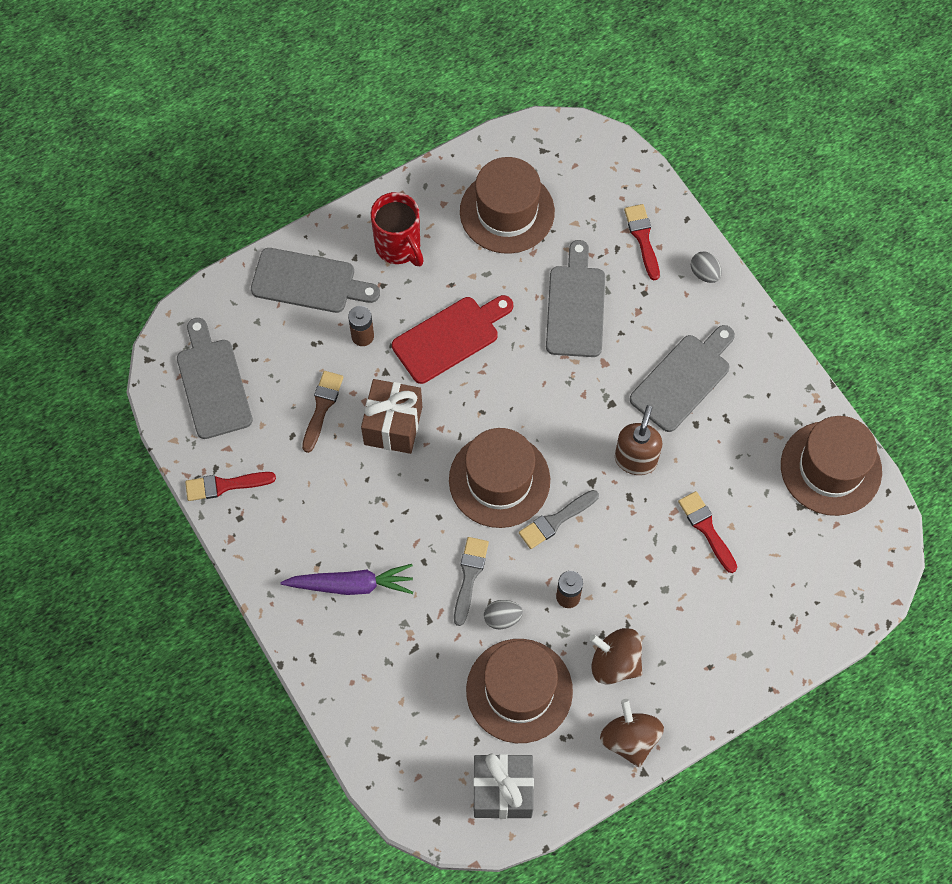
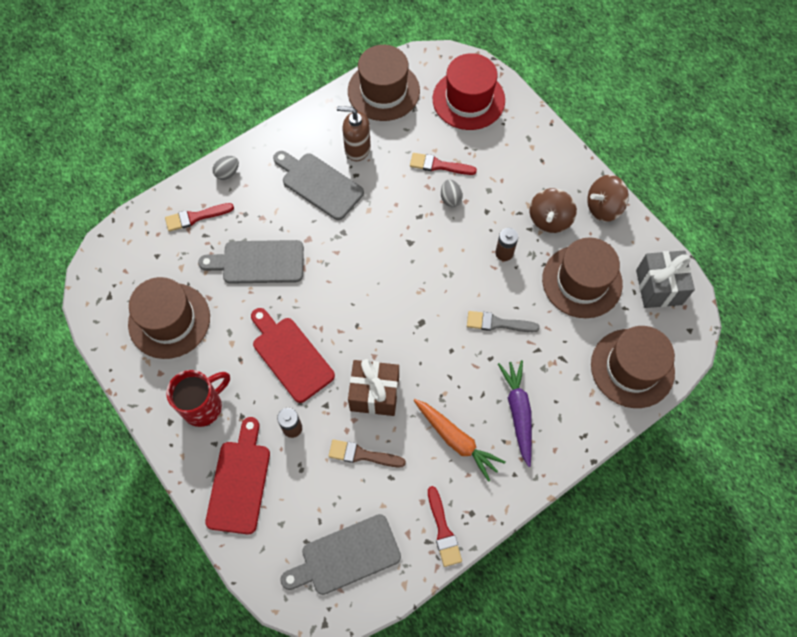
camera: 95 degrees left, 0 degrees up
grey cutting board [251,248,380,313] -> red cutting board [205,417,270,535]
brown hat [449,428,550,528] -> brown hat moved to [591,326,675,408]
grey egg [484,600,523,630] -> grey egg moved to [441,180,463,207]
grey brush [519,490,599,549] -> none
brown soap dispenser [615,405,663,475] -> brown soap dispenser moved to [337,106,371,161]
red brush [678,491,737,573] -> red brush turned 45 degrees clockwise [410,153,477,175]
none -> orange carrot [413,399,506,482]
none -> red hat [433,53,505,130]

